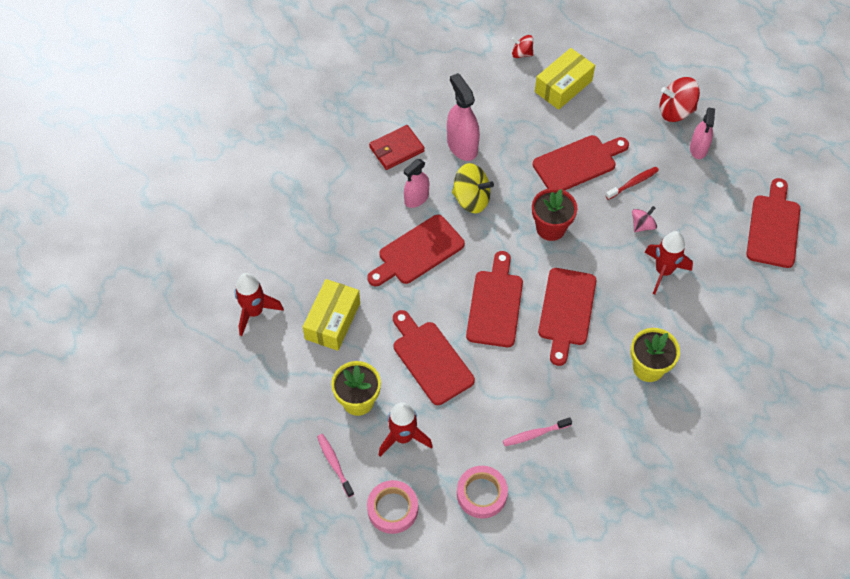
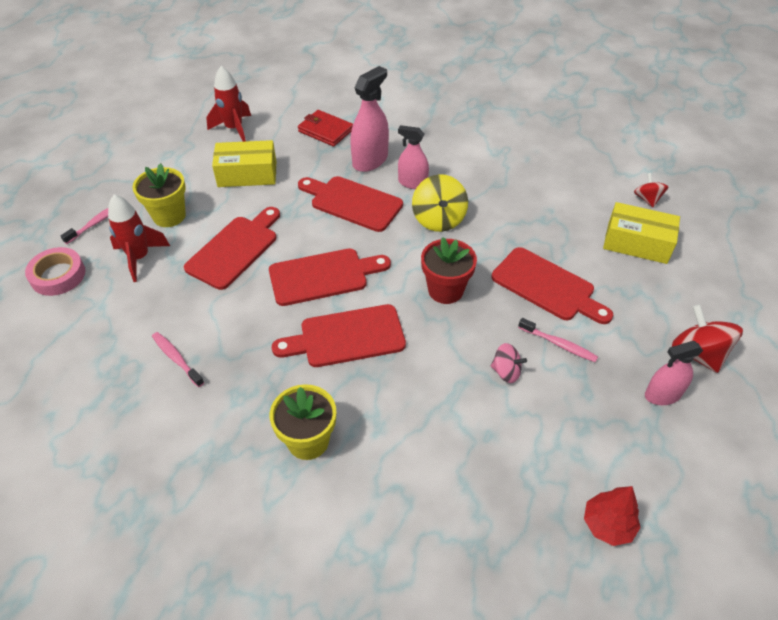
camera: 65 degrees right, 10 degrees down
red wallet [369,125,425,170] -> red wallet moved to [298,110,353,147]
pink spray bottle [447,73,480,161] -> pink spray bottle moved to [350,66,389,172]
pink tape [457,466,508,519] -> none
red toothbrush [606,167,659,200] -> pink toothbrush [518,318,598,362]
red rocket [645,231,693,294] -> none
red cutting board [747,178,800,268] -> red tree [584,486,641,546]

